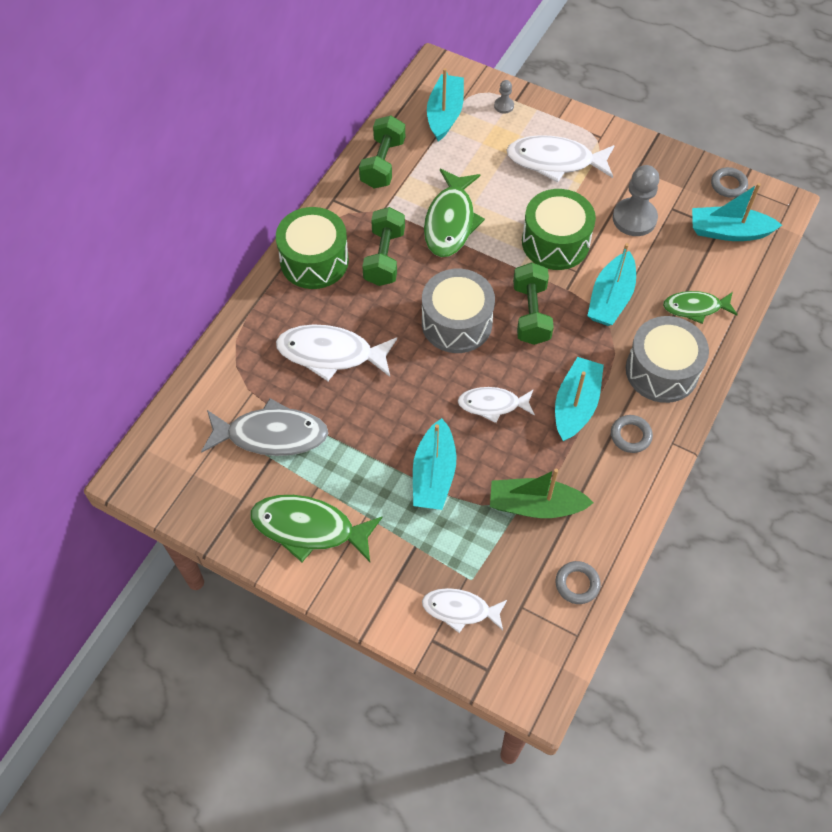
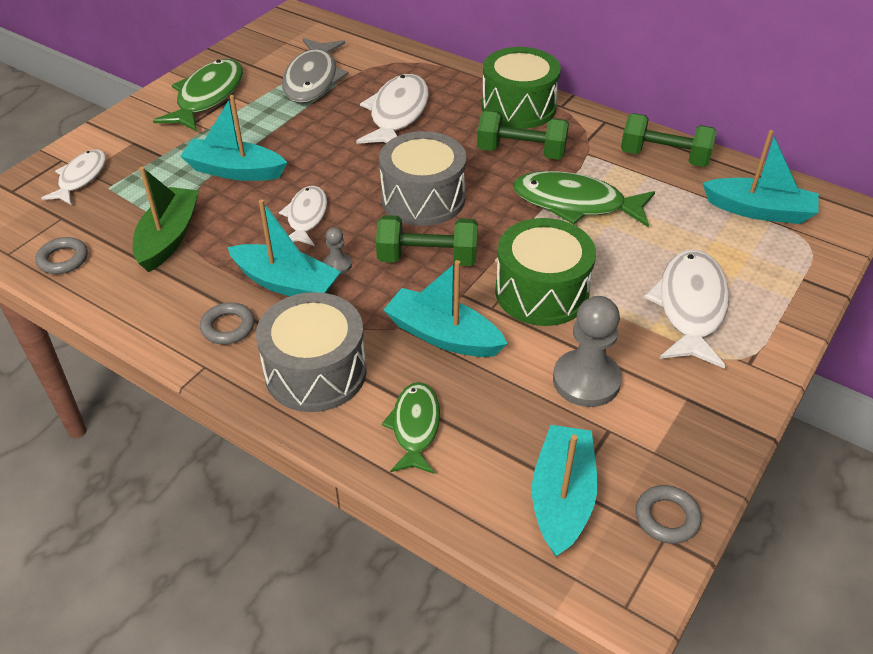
camera: 95 degrees right, 15 degrees down
grey pawn [494,80,514,113] -> grey pawn moved to [323,227,352,275]

